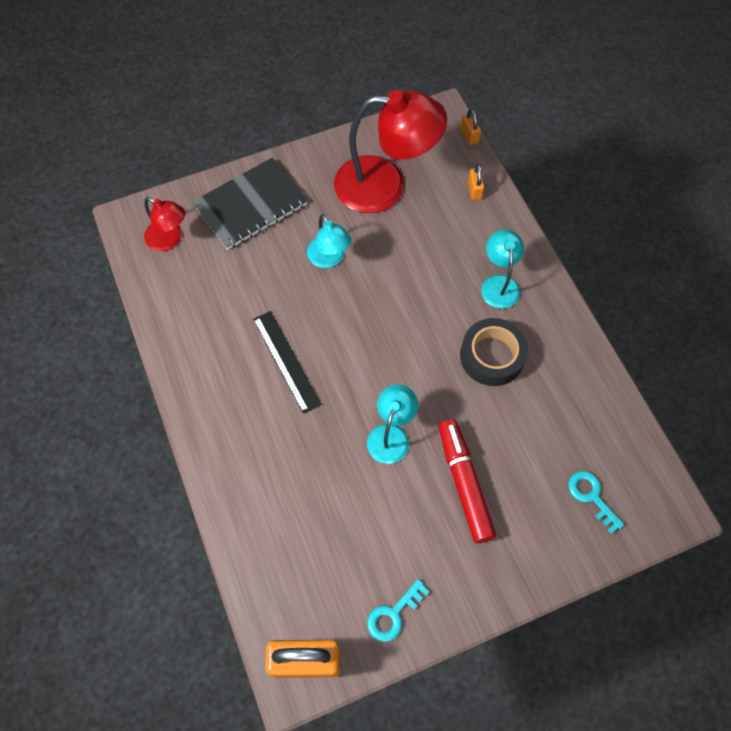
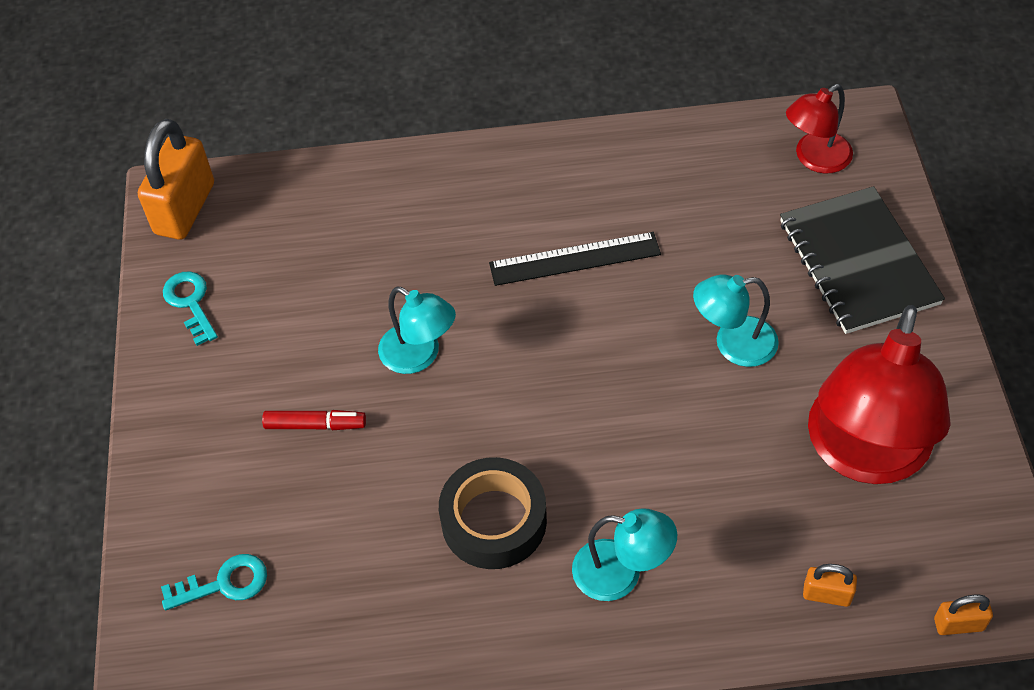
camera: 110 degrees right, 10 degrees down
red marker [438,419,496,543] -> red marker [262,410,366,430], size x0.56

